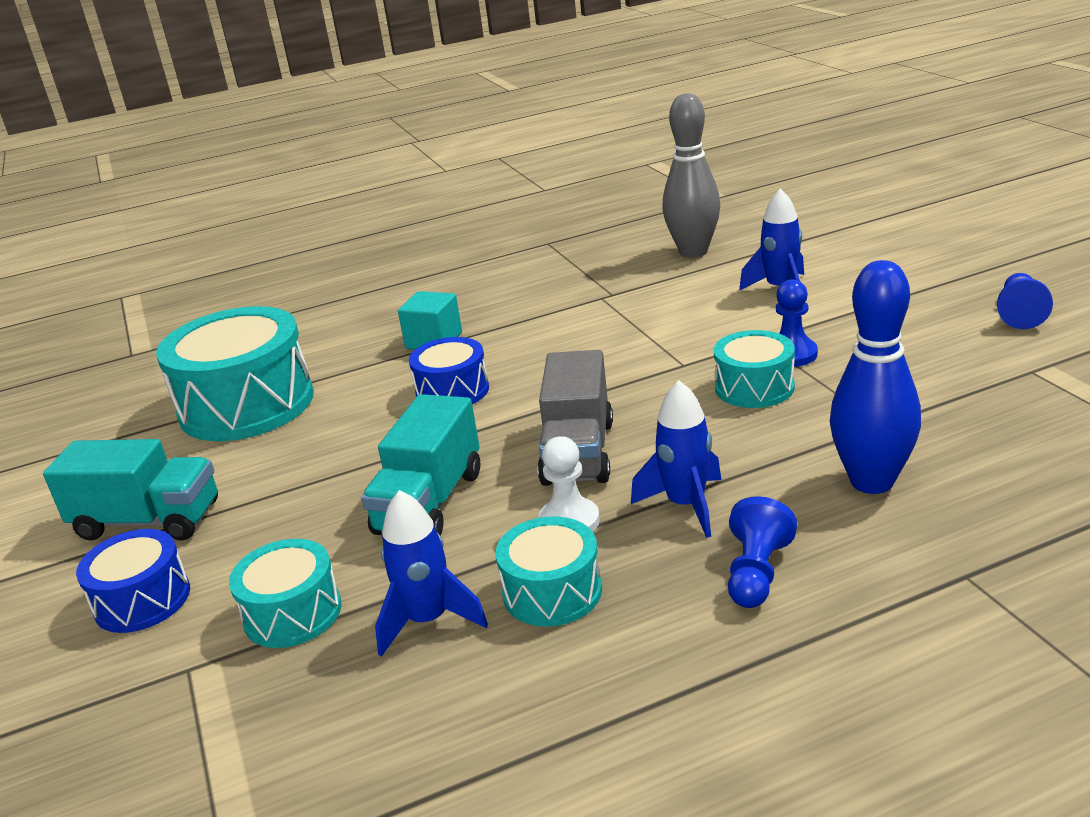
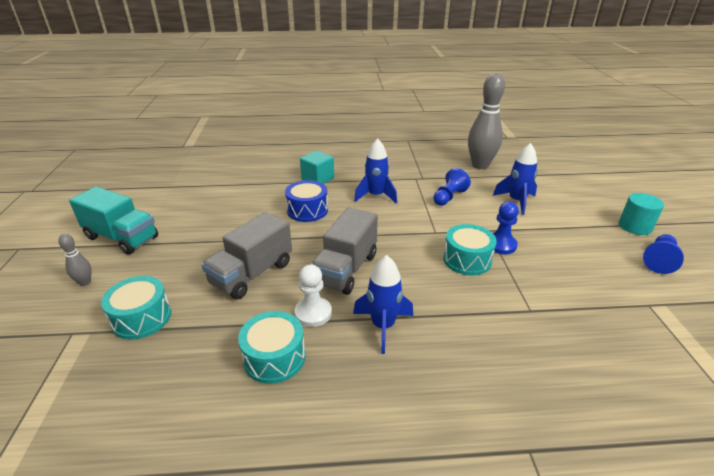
camera: 15 degrees right, 5 degrees up
blue drum [76,529,190,633] -> grey bowling pin [58,234,92,286]
turquoise drum [156,306,314,441] -> none
turquoise truck [361,394,480,536] -> grey truck [201,212,292,299]
blue rocket [375,490,488,657] -> blue rocket moved to [354,138,397,203]
blue pawn [728,496,797,608] -> blue pawn moved to [433,168,471,206]
blue bowling pin [830,260,921,494] -> none
none -> turquoise cylinder [619,193,664,235]

